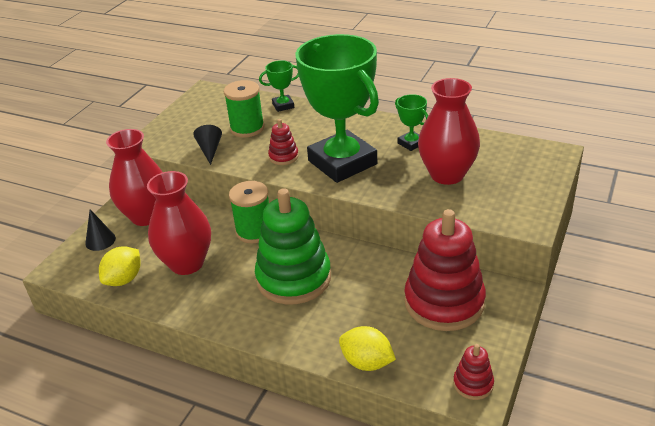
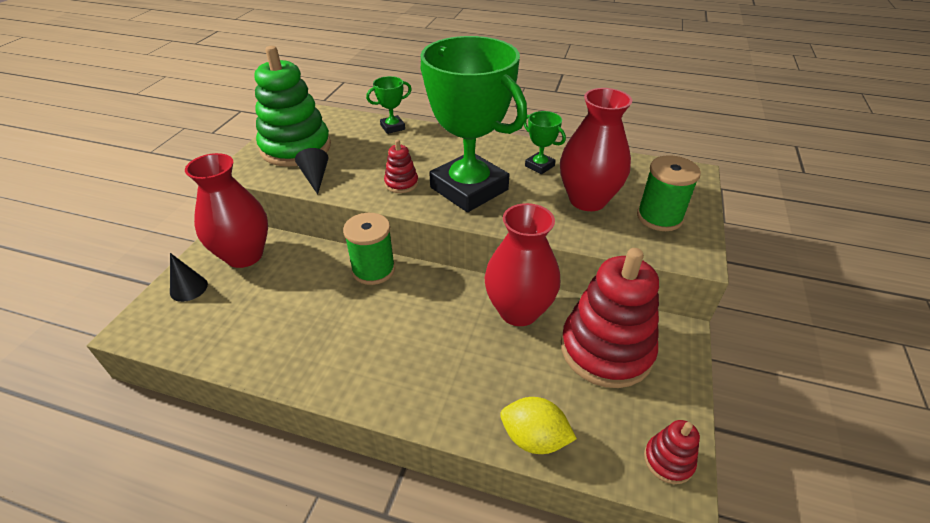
camera: 10 degrees left, 5 degrees up
yellow lemon [99,246,140,286] -> none
red vase [147,171,211,275] -> red vase moved to [484,203,560,326]
green spool [224,80,264,137] -> green spool moved to [637,155,701,231]
green stacking toy [255,188,331,304] -> green stacking toy moved to [255,46,331,167]

